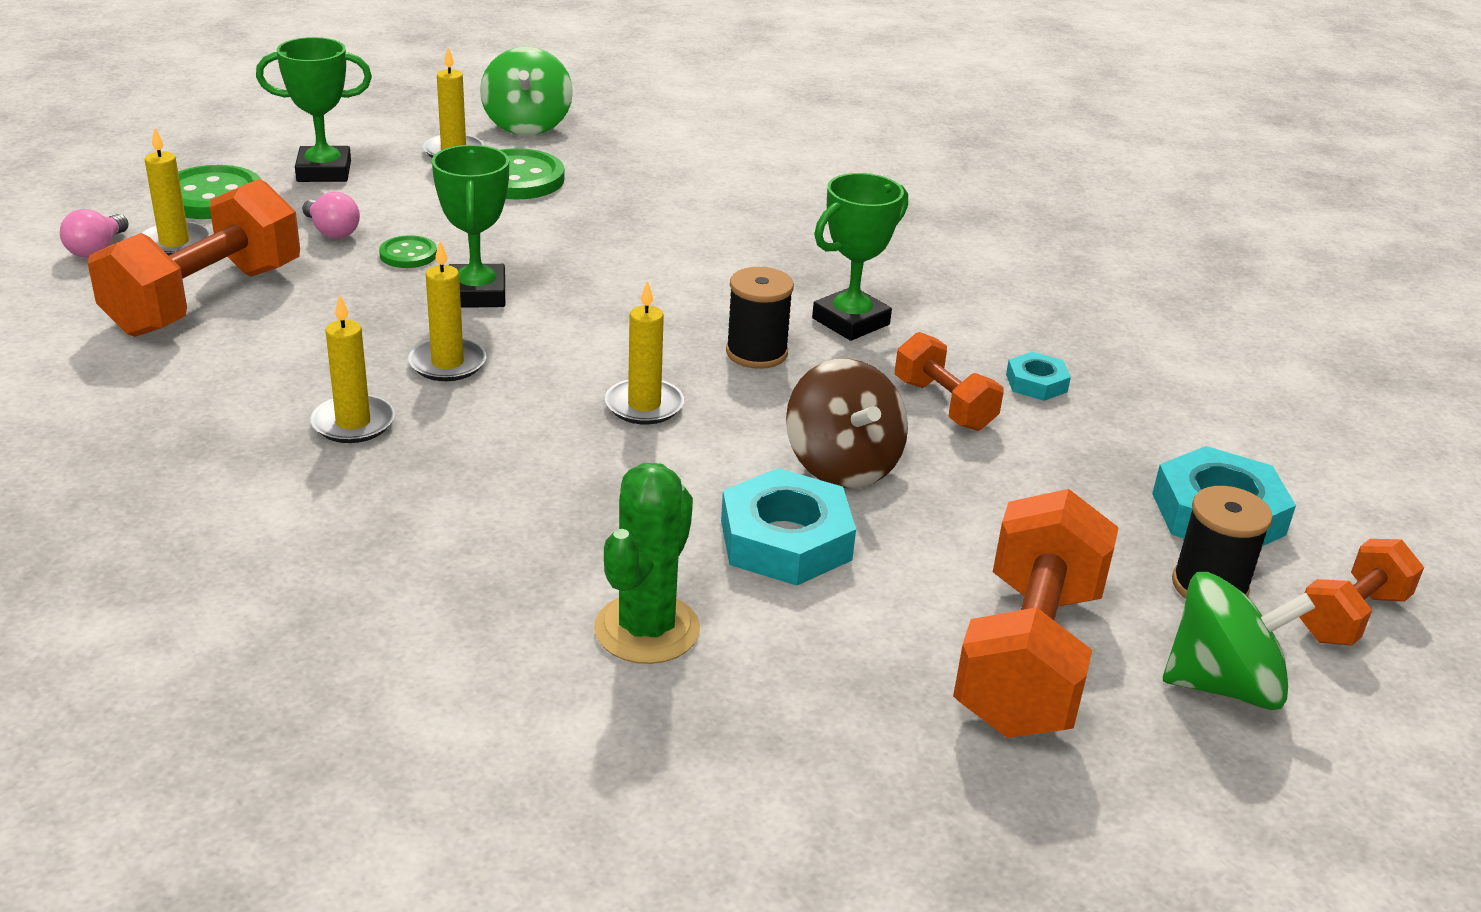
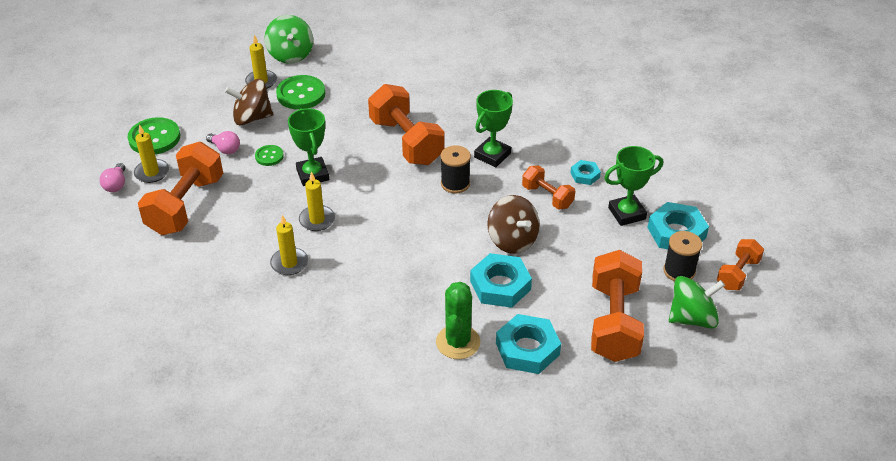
camera: 10 degrees left, 10 degrees up
green trophy [256,37,372,182] -> green trophy moved to [604,146,663,226]
yellow candle [605,280,684,425] -> none
none -> brown spinning top [225,79,273,125]
none -> orange dumbbell [368,84,445,165]
none -> turquoise nut [496,314,561,374]

